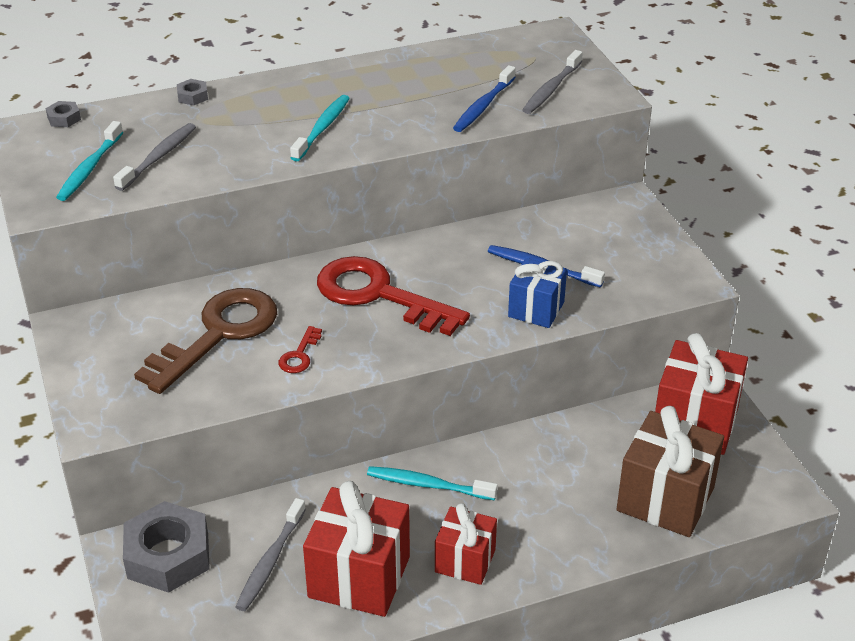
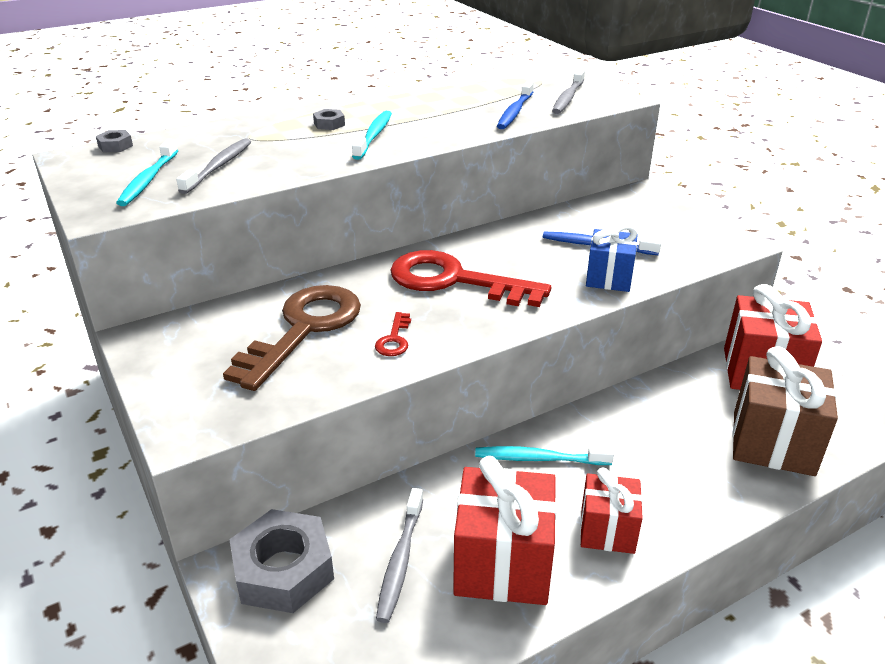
camera: 10 degrees left, 5 degrees down
grey nut [177,79,208,105] -> grey nut moved to [313,109,345,130]

